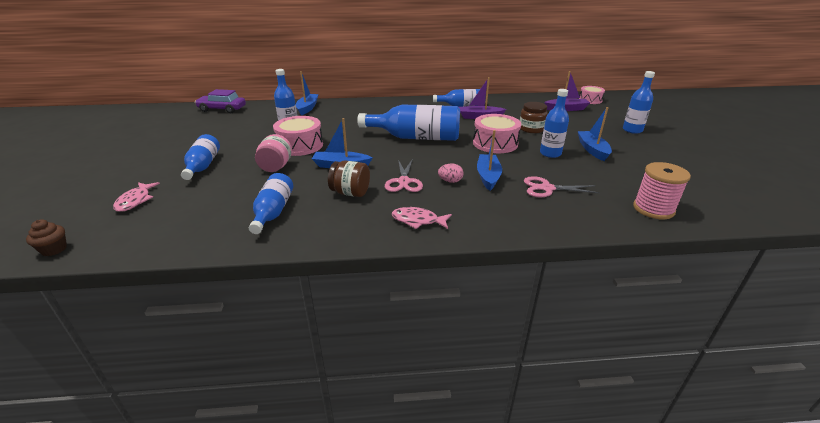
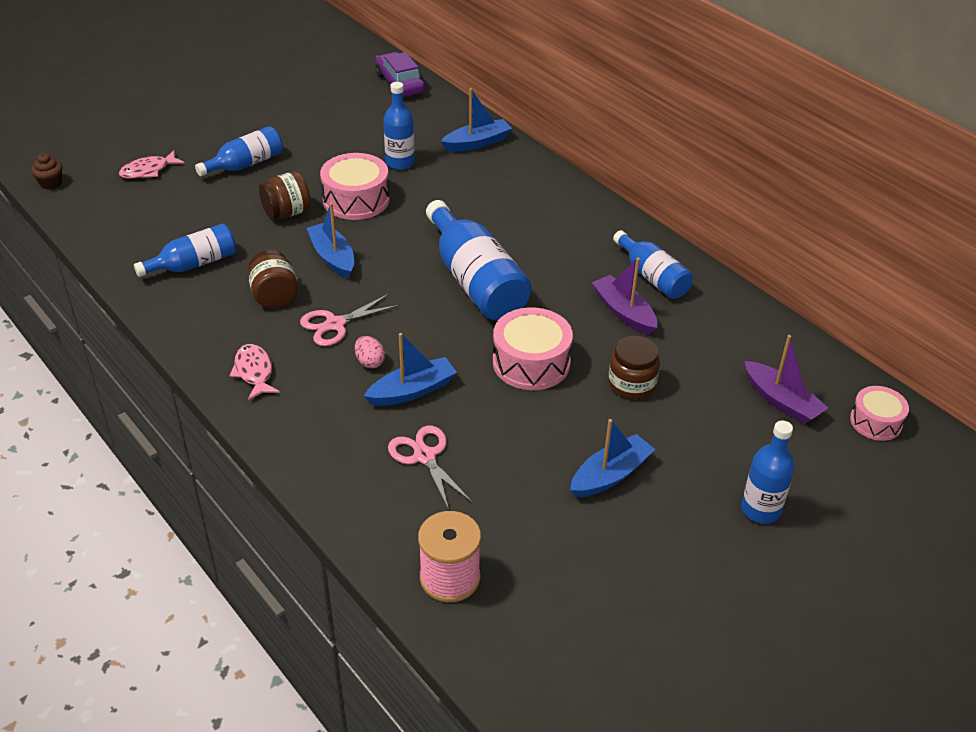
camera: 55 degrees right, 10 degrees up
pink jar [255,134,292,172] -> brown jar [259,171,311,219]
blue bottle [540,89,569,158] -> none

